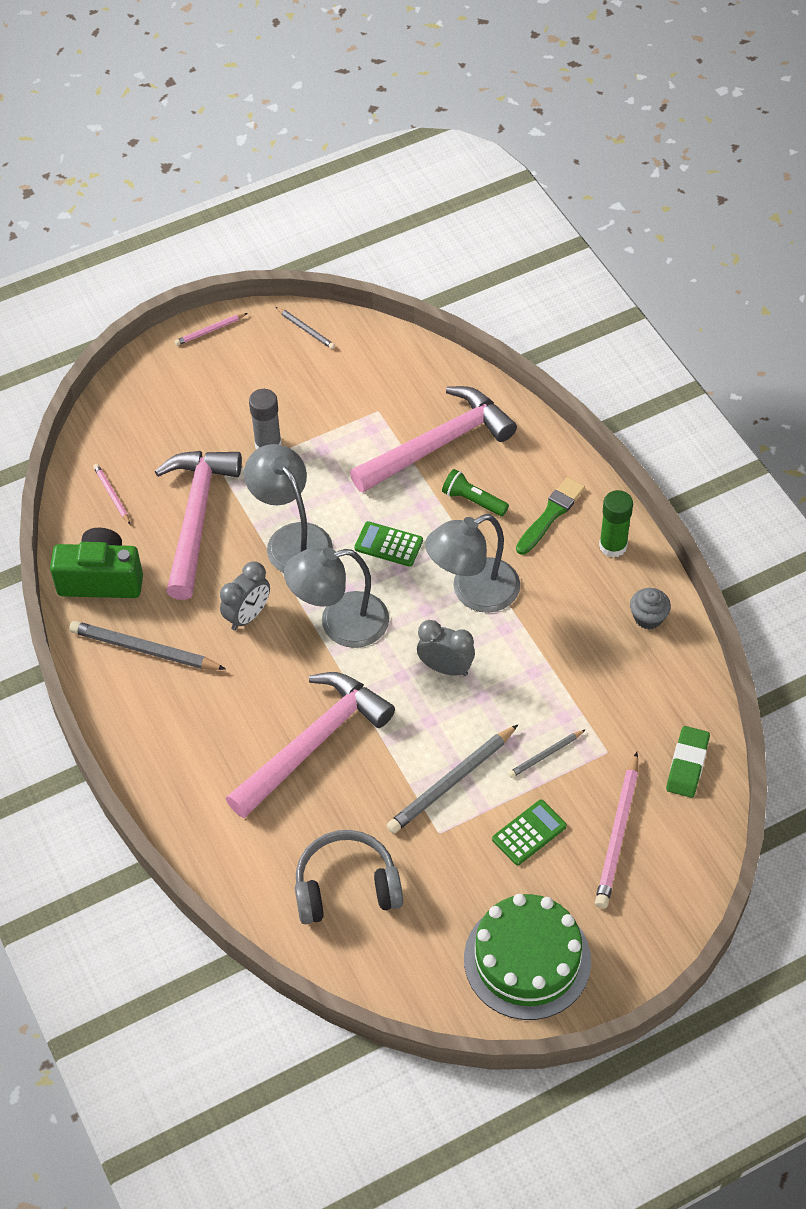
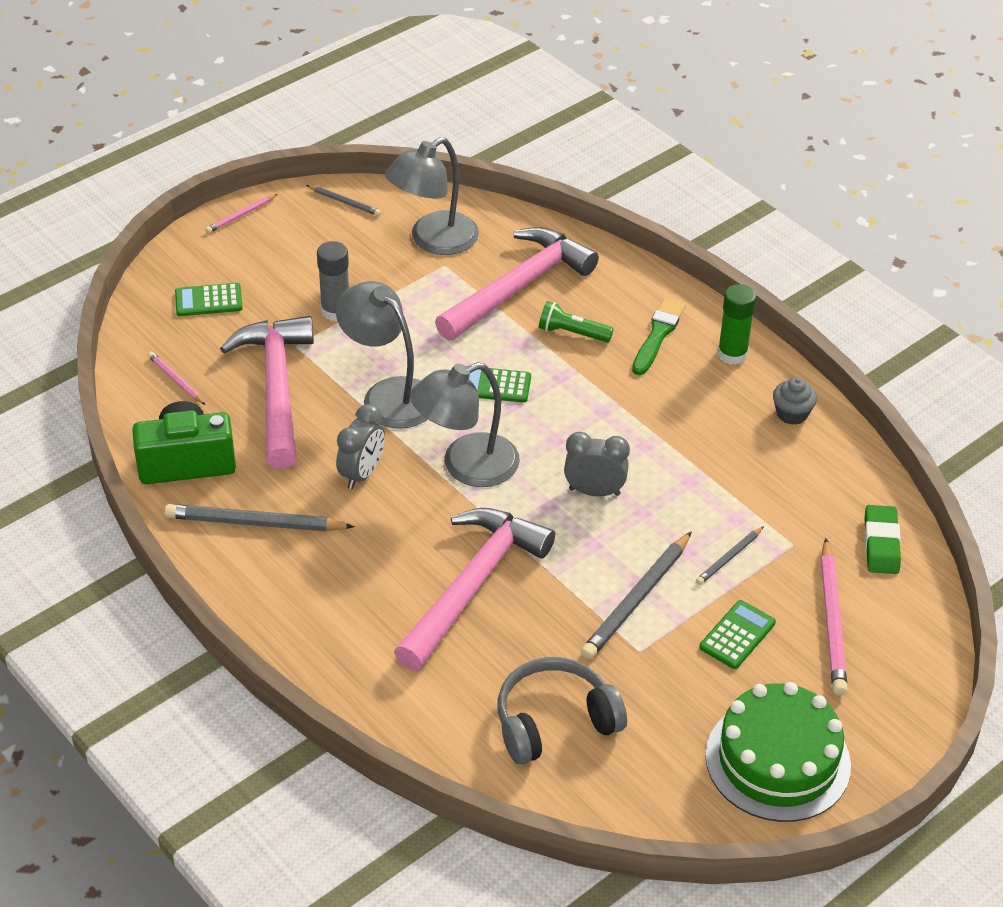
camera: 15 degrees left, 10 degrees down
grey lamp [425,514,520,613] -> grey lamp moved to [385,137,479,255]
none -> green calculator [175,283,243,316]

